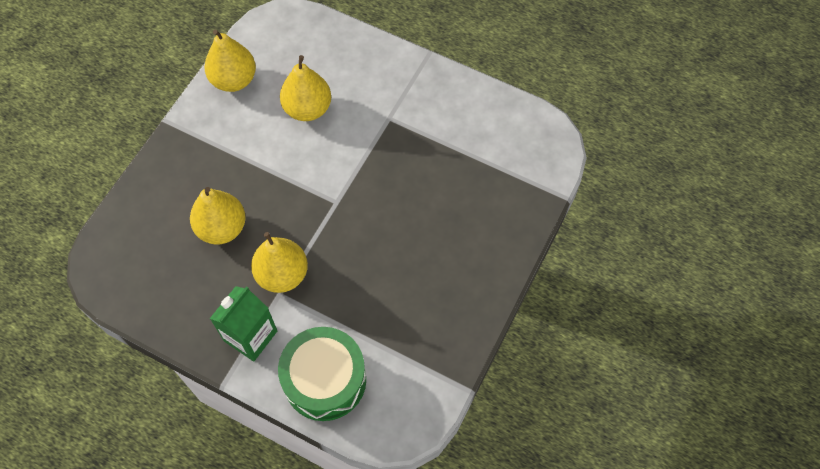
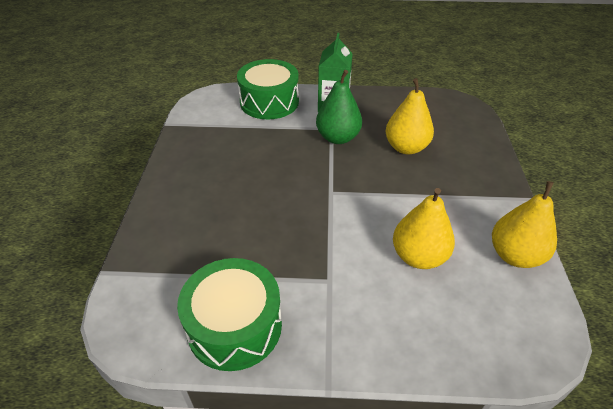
camera: 155 degrees right, 20 degrees down
yellow pear [251,232,308,293] -> green pear [316,70,362,144]
none -> green drum [177,258,282,371]

